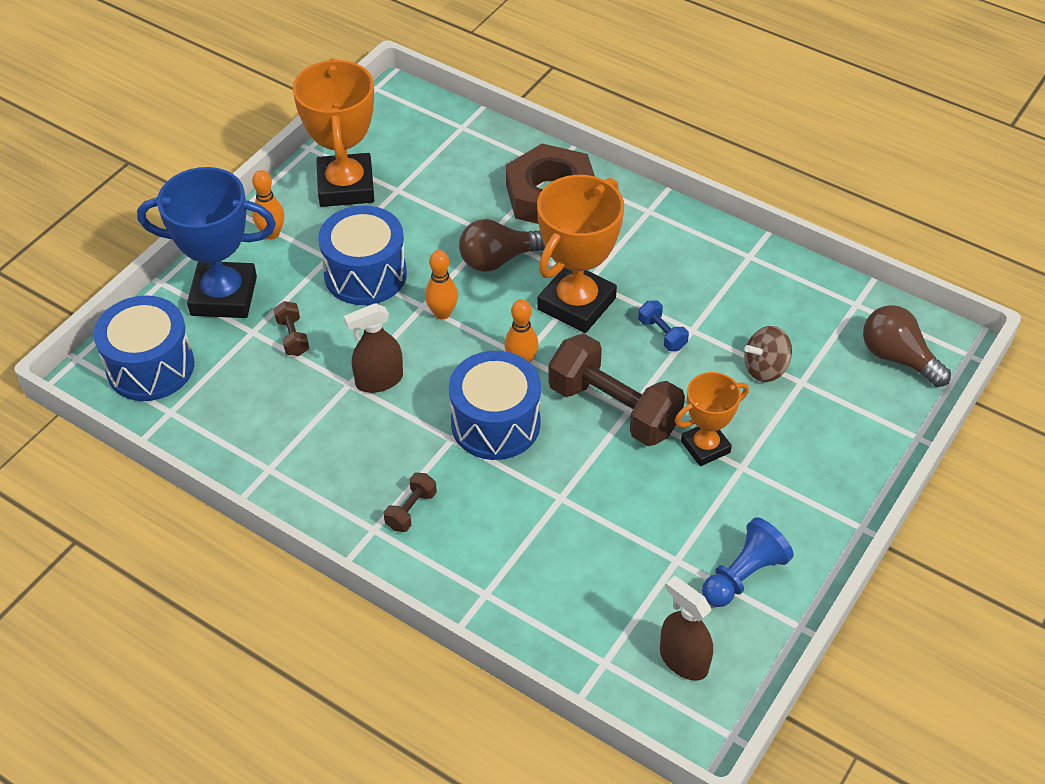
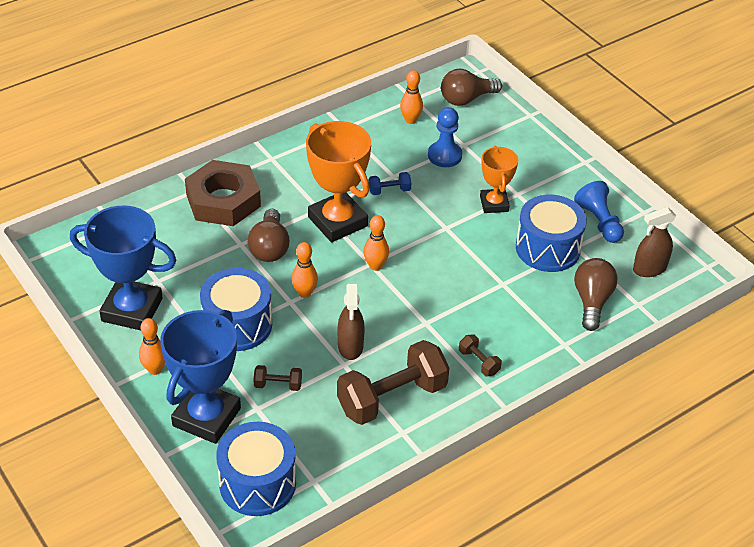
camera: 70 degrees left, 5 degrees down
orange trophy [293,58,374,207] -> blue trophy [70,206,177,330]
blue drum [449,351,541,460] -> blue drum moved to [516,195,587,272]
brown dumbbell [548,334,685,446] -> brown dumbbell moved to [337,340,449,425]
brown spinning top [744,326,792,382] -> blue pawn [428,107,462,167]
none -> orange bowling pin [400,70,423,124]
none -> brown light bulb [574,258,617,331]

